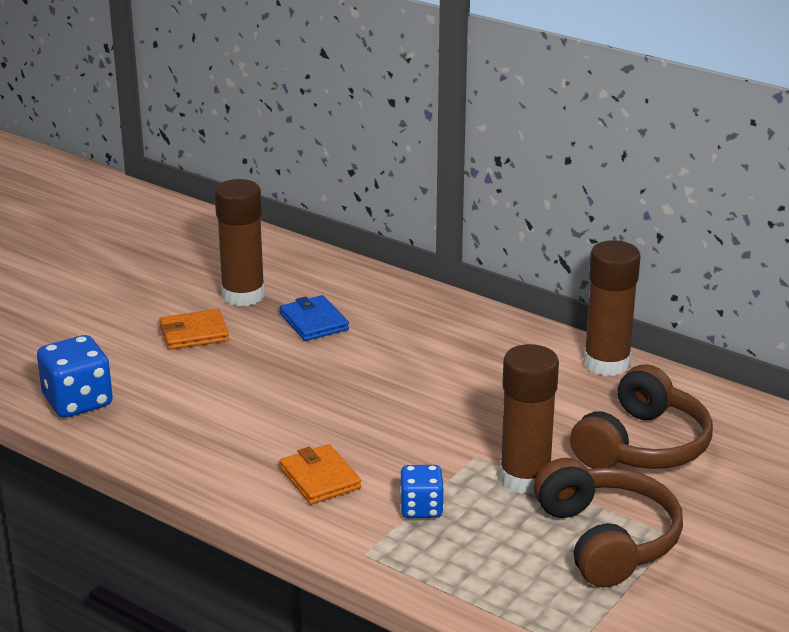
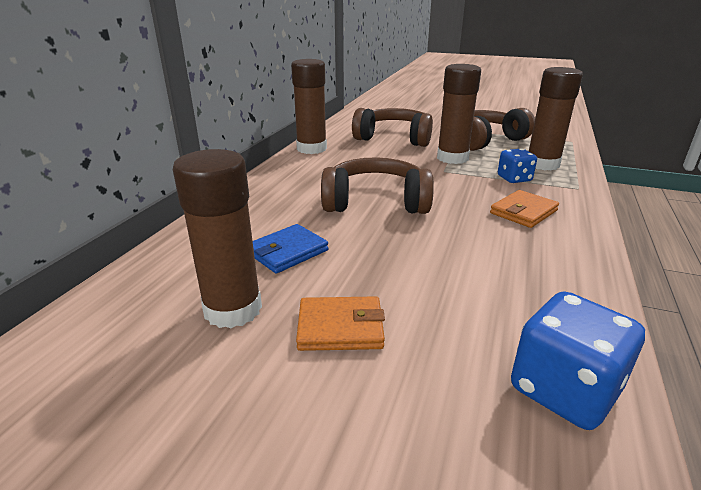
camera: 105 degrees left, 0 degrees up
orange wallet [159,309,229,350] -> orange wallet turned 60 degrees counterclockwise [296,296,385,351]
none -> brown headphones [321,157,434,214]
none -> brown glue stick [529,67,583,170]

